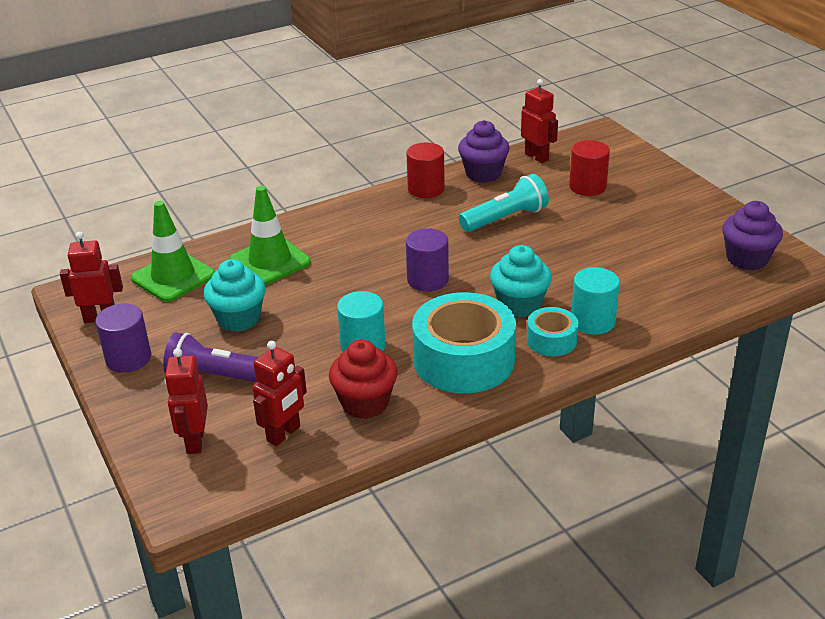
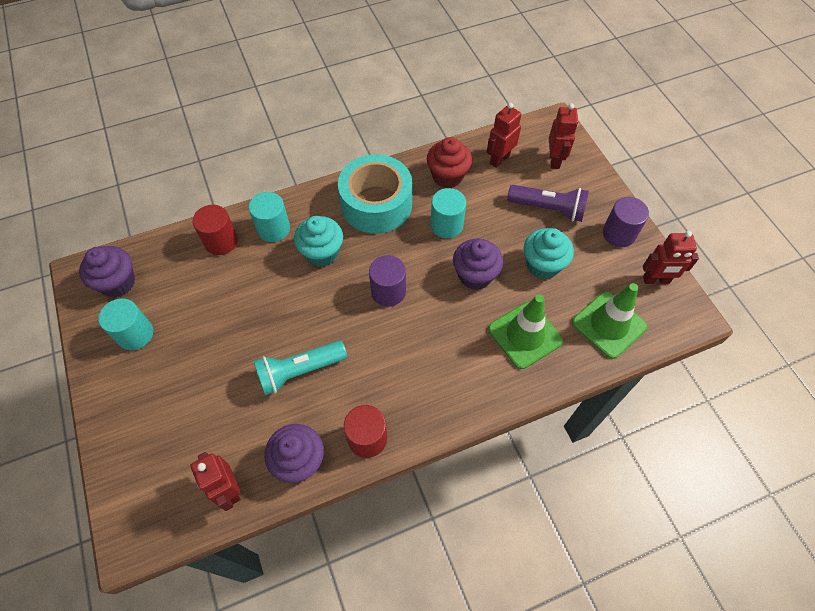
camera: 175 degrees left, 25 degrees up
turquoise tape [527,307,578,356] -> none
red cylinder [569,140,610,196] -> red cylinder moved to [193,205,238,255]
none -> turquoise cylinder [98,298,153,350]
none -> purple cupcake [453,239,503,290]

